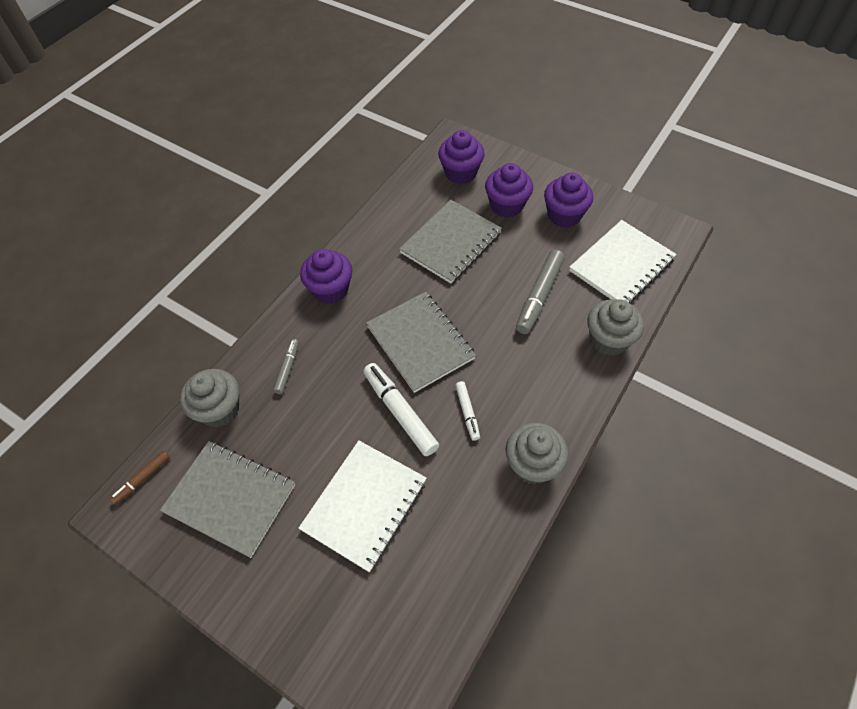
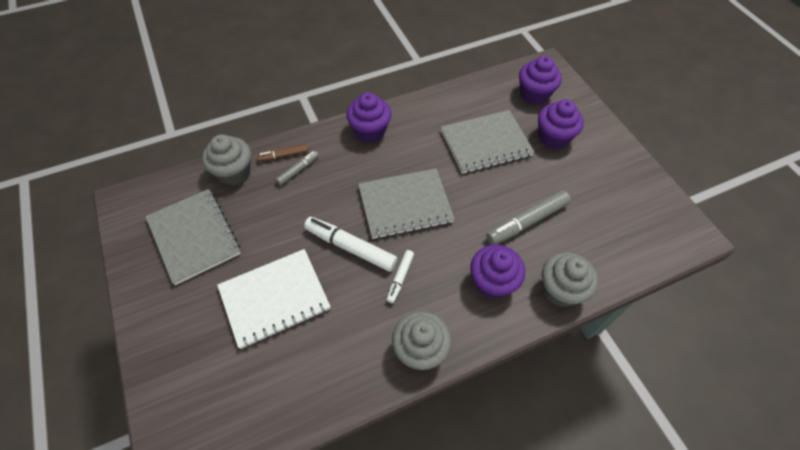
camera: 30 degrees right, 0 degrees up
brown marker [109,451,170,505] -> brown marker moved to [257,144,308,162]
white marker [363,363,439,456] -> white marker turned 60 degrees counterclockwise [304,217,397,272]
grey notebook [366,292,476,393] -> grey notebook turned 75 degrees clockwise [358,168,455,239]
purple cupcake [544,172,593,228] -> purple cupcake moved to [470,245,525,299]
white notebook [569,220,677,304] -> none

